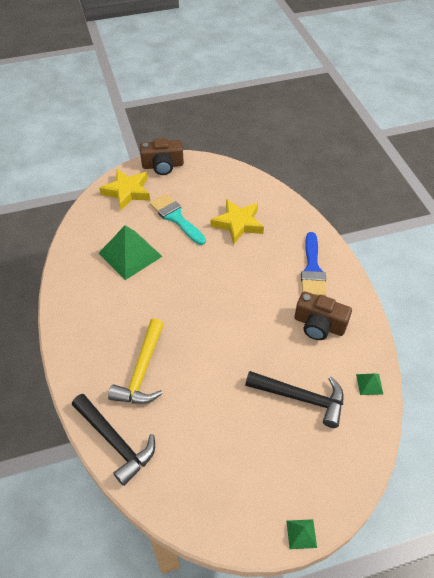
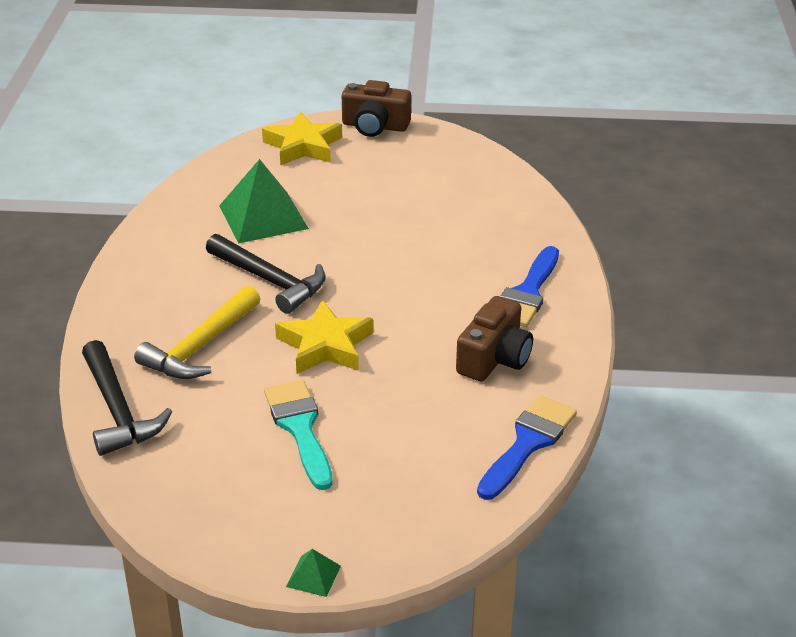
camera: 20 degrees right, 15 degrees down
turquoise brush [150,194,206,245] -> turquoise brush moved to [264,380,333,490]
yellow star [211,199,264,244] -> yellow star moved to [275,300,373,374]
black hammer [245,371,343,428] -> black hammer moved to [206,234,326,314]
brown camera [295,291,352,340] -> brown camera turned 105 degrees counterclockwise [456,296,533,382]
green pyramid [356,374,384,395] -> blue brush [477,396,577,500]

